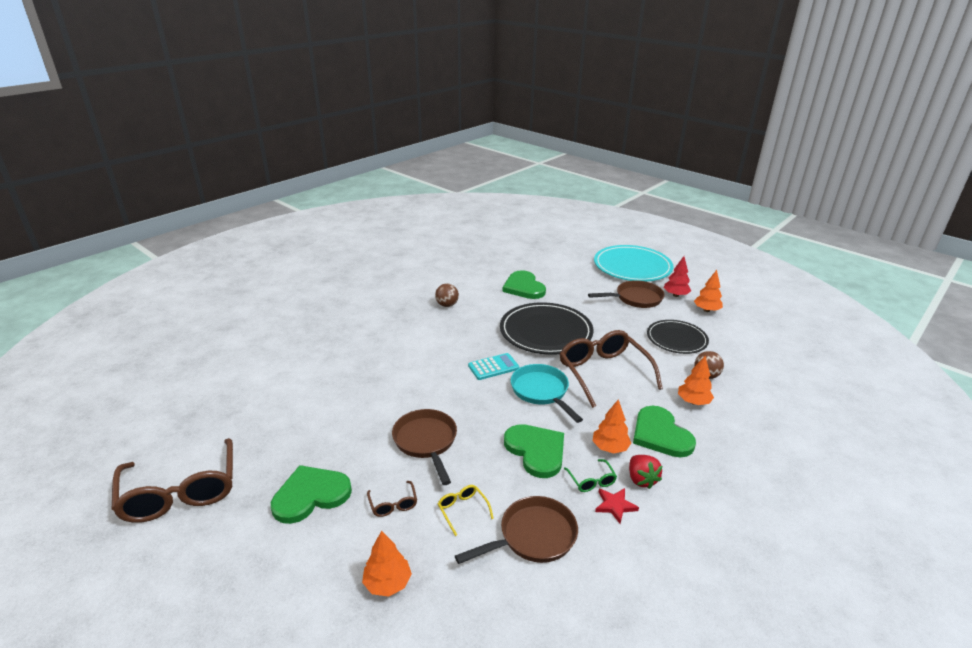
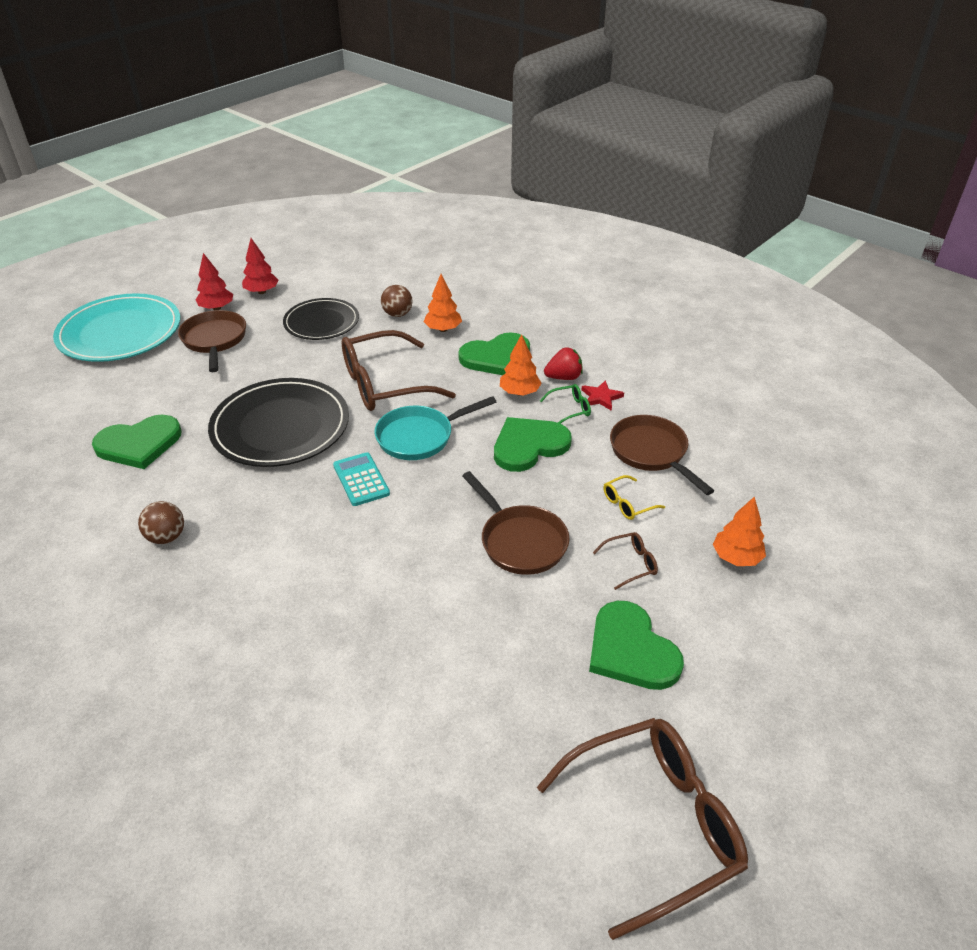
camera: 90 degrees left, 10 degrees up
brown pan [392,409,457,485] -> brown pan turned 105 degrees counterclockwise [462,471,569,575]
orange tree [694,270,723,312] -> red tree [242,238,279,294]

